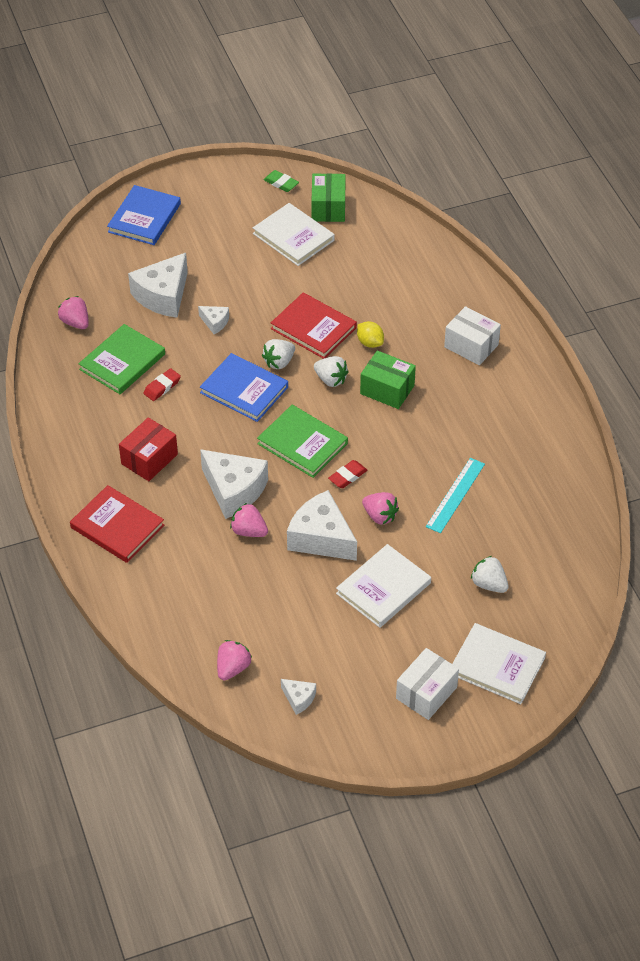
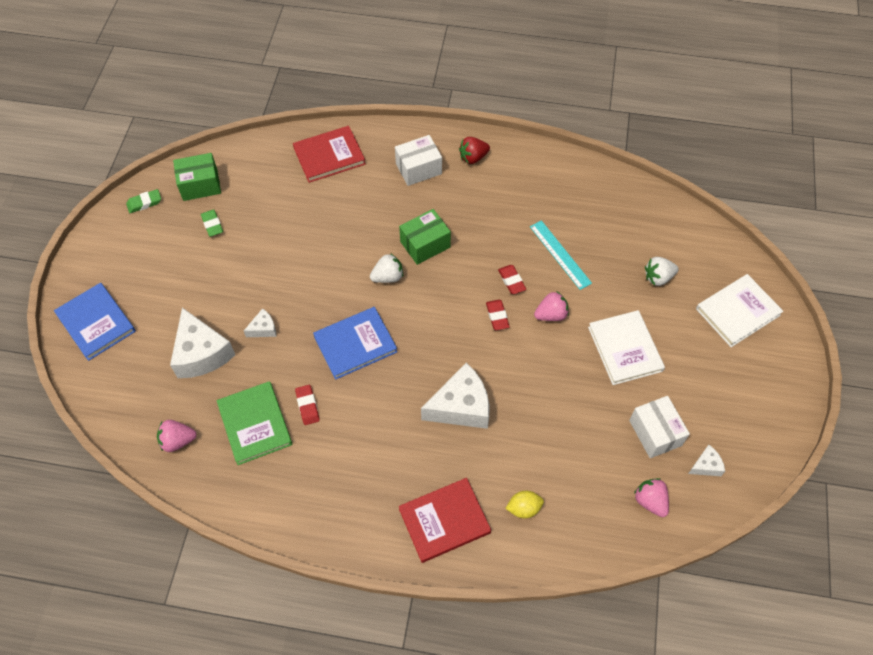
camera: 60 degrees left, 10 degrees up
red box [119,417,178,481] -> none
pink strawberry [230,503,268,537] -> none
white book [253,203,335,266] -> green eraser [201,209,223,237]
green book [257,405,348,478] -> none
white strawberry [262,339,295,369] -> none
red book [271,292,357,359] -> red book moved to [293,126,366,183]
white cheese [287,490,357,561] -> none
green box [312,173,346,222] -> green box turned 45 degrees counterclockwise [173,153,221,201]
yellow lemon [357,321,384,348] -> yellow lemon moved to [505,491,544,518]
white box [396,648,459,720] -> white box moved to [629,396,690,458]
none -> red strawberry [459,137,490,164]
none -> red eraser [498,265,526,294]

